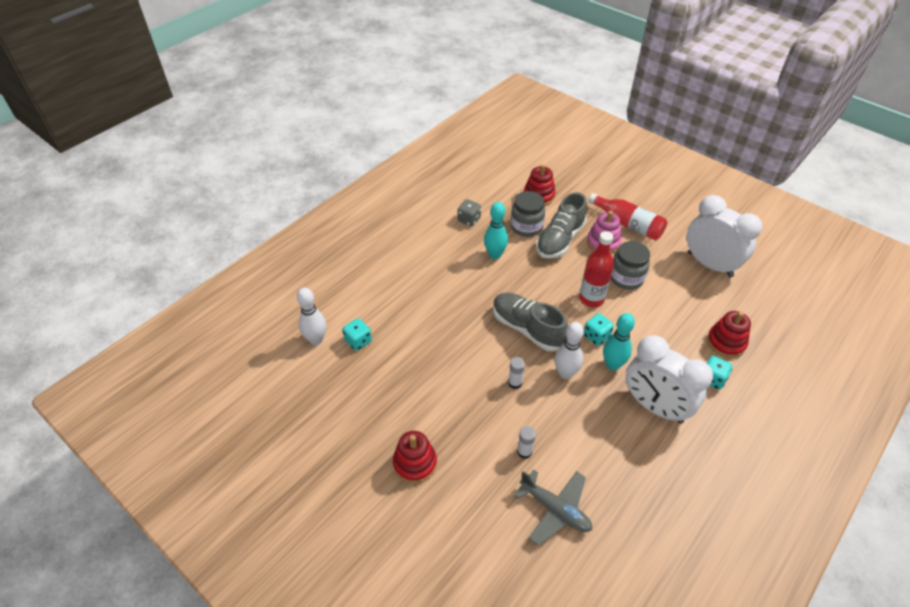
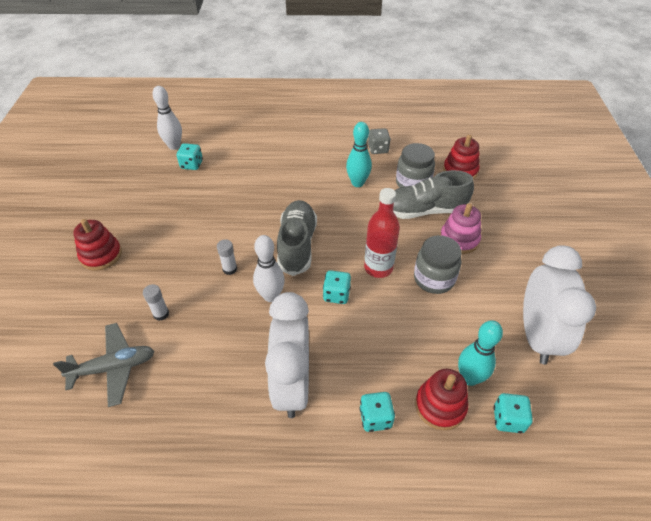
camera: 50 degrees right, 0 degrees up
grey plane [514,469,592,546] -> grey plane turned 105 degrees counterclockwise [53,323,154,407]
red bottle [588,193,667,240] -> none
turquoise bowling pin [603,313,635,371] -> turquoise bowling pin moved to [458,320,503,386]
none -> turquoise dice [493,393,533,433]

